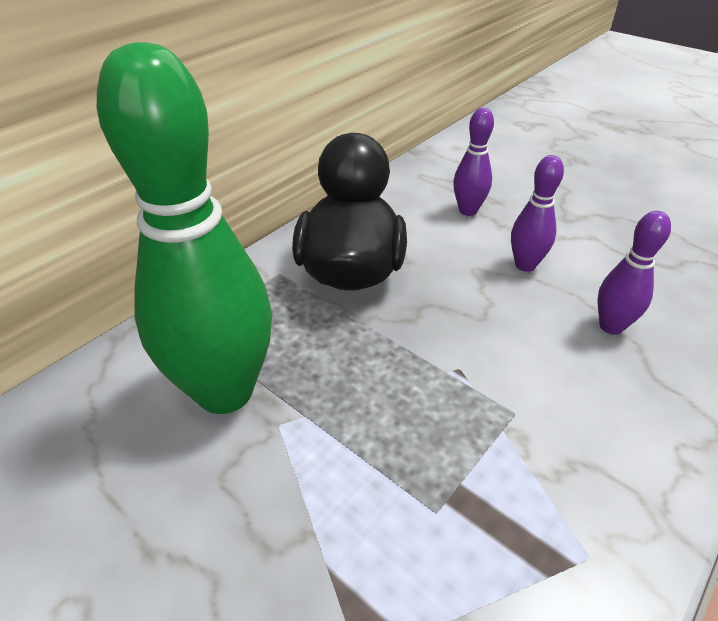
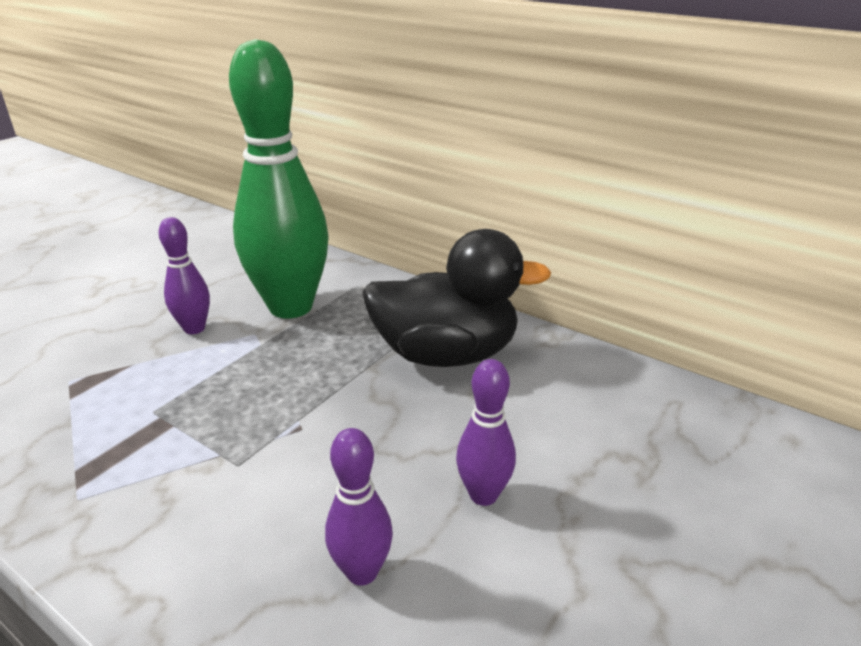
camera: 85 degrees right, 10 degrees down
purple bowling pin [453,108,494,216] -> purple bowling pin moved to [159,217,210,334]

